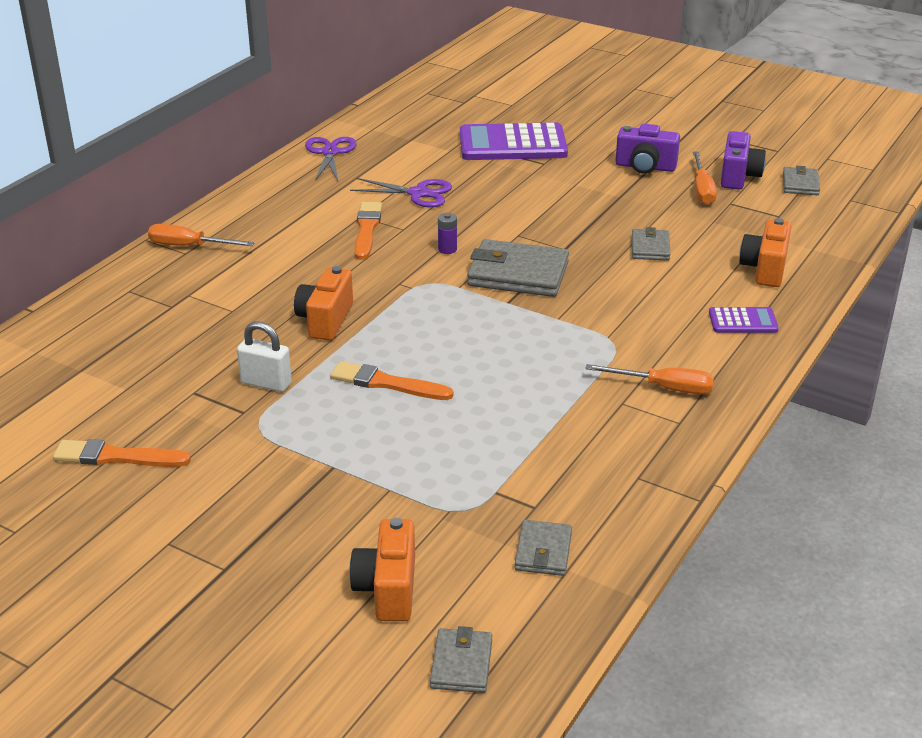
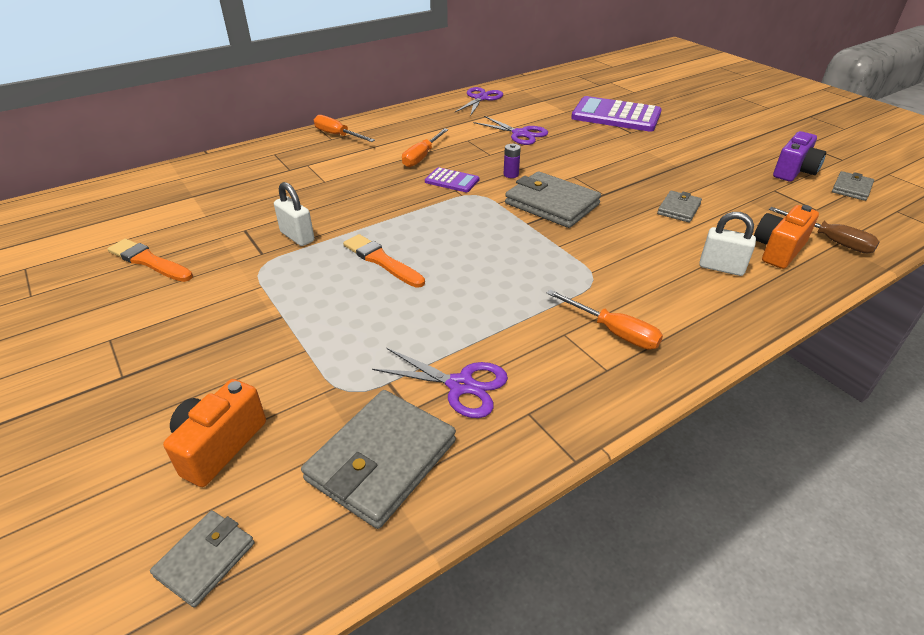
camera: 25 degrees right, 5 degrees up
orange camera [294,266,353,341] -> none
orange brush [354,202,382,260] -> none
grey wallet [515,520,572,576] -> grey wallet [301,390,456,529], size x1.84
purple camera [615,123,680,174] -> none
orange screwdriver [693,152,717,205] -> orange screwdriver moved to [402,128,448,167]
purple calculator [709,307,779,333] -> purple calculator moved to [425,167,479,192]
none -> purple scissors [372,348,508,418]
none -> white padlock [699,212,756,276]
none -> brown screwdriver [769,207,880,253]

